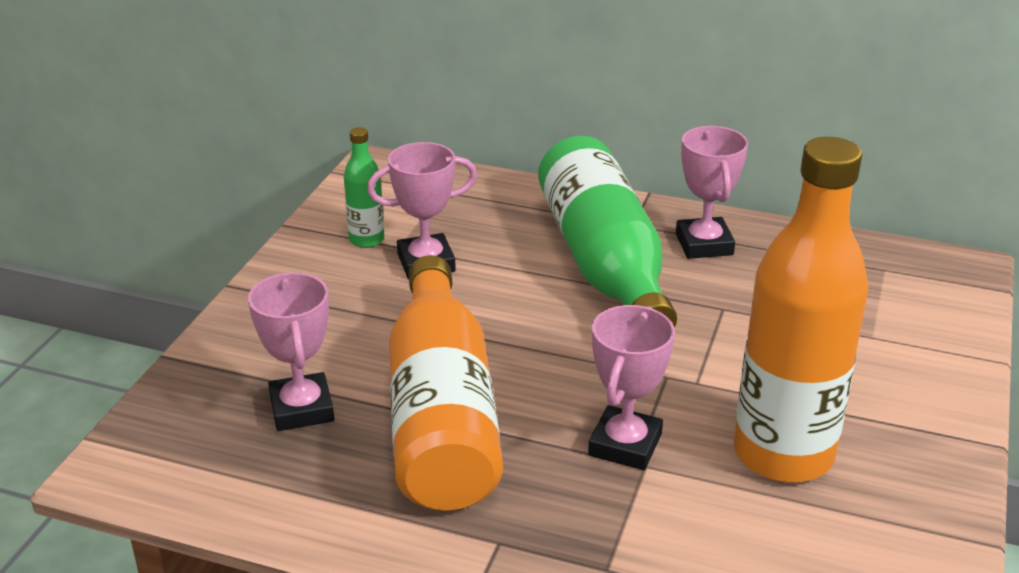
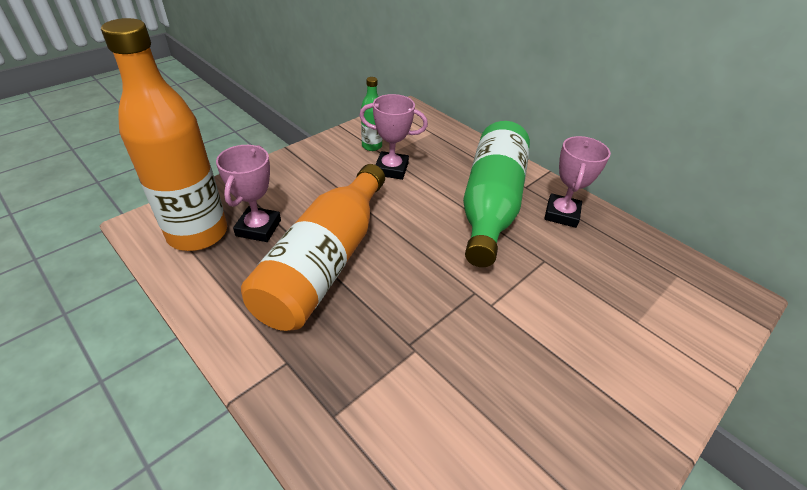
camera: 25 degrees right, 10 degrees up
pink trophy [588,305,675,470] -> none
orange bottle [734,137,869,483] -> orange bottle moved to [101,18,227,251]

